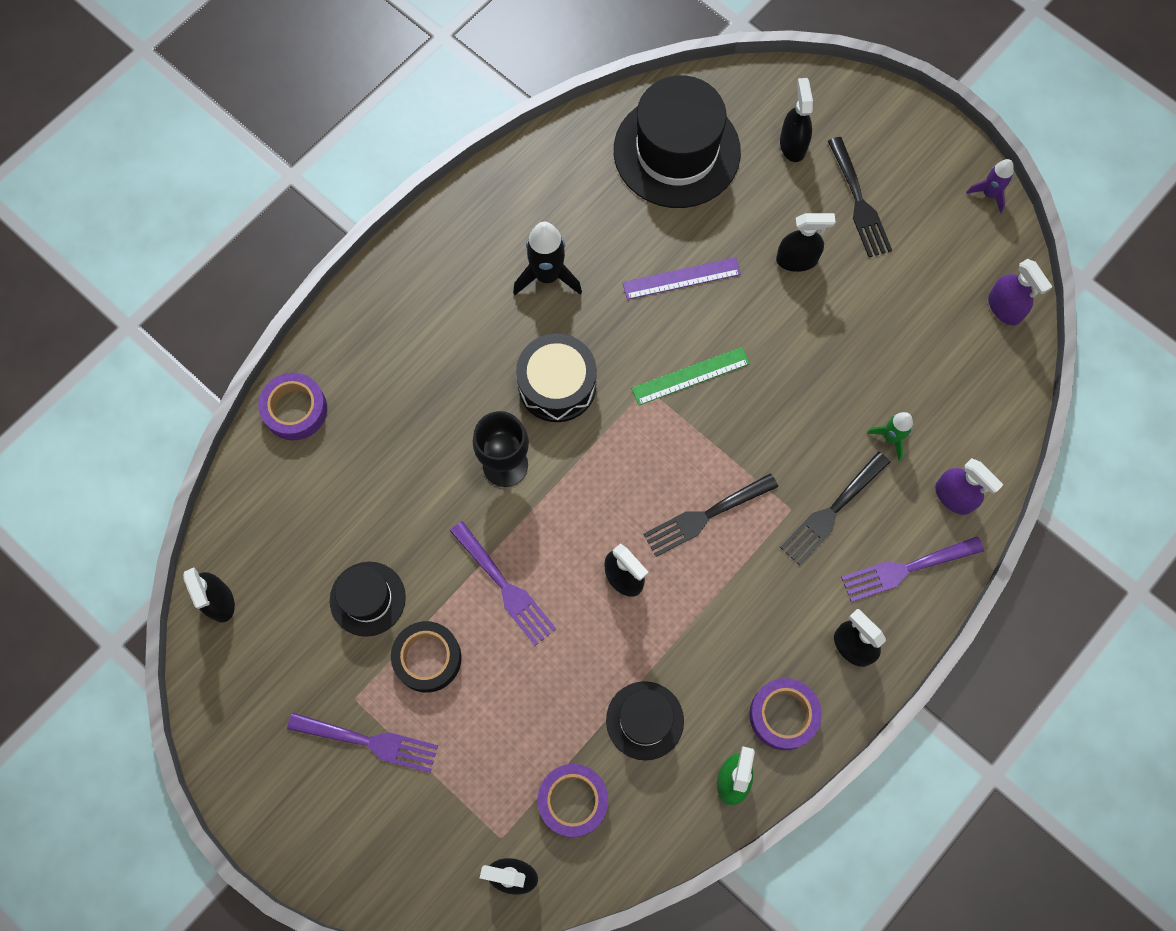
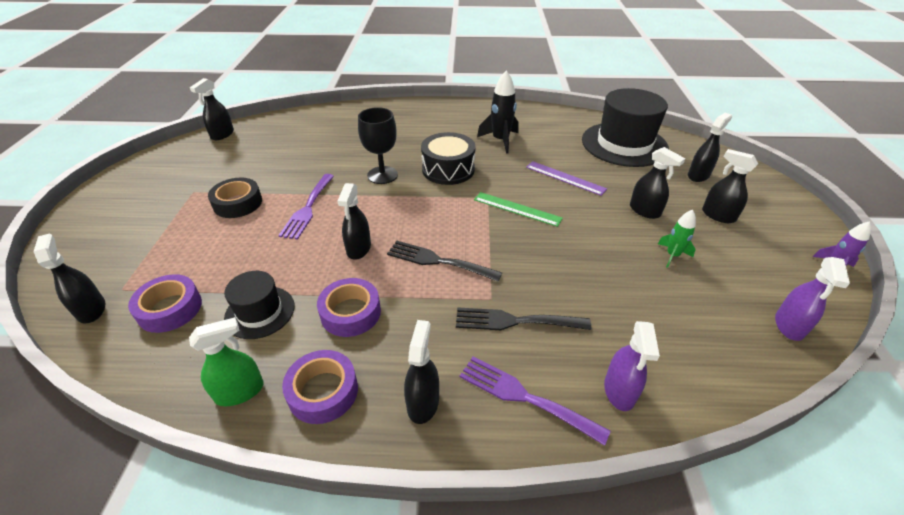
camera: 50 degrees right, 30 degrees down
purple tape [258,373,327,440] -> purple tape moved to [317,278,381,337]
purple fork [287,713,438,773] -> none
black hat [330,562,406,637] -> none
black fork [828,137,892,257] -> black spray bottle [702,149,758,223]
green rocket [867,412,913,461] -> green rocket moved to [658,210,696,268]

